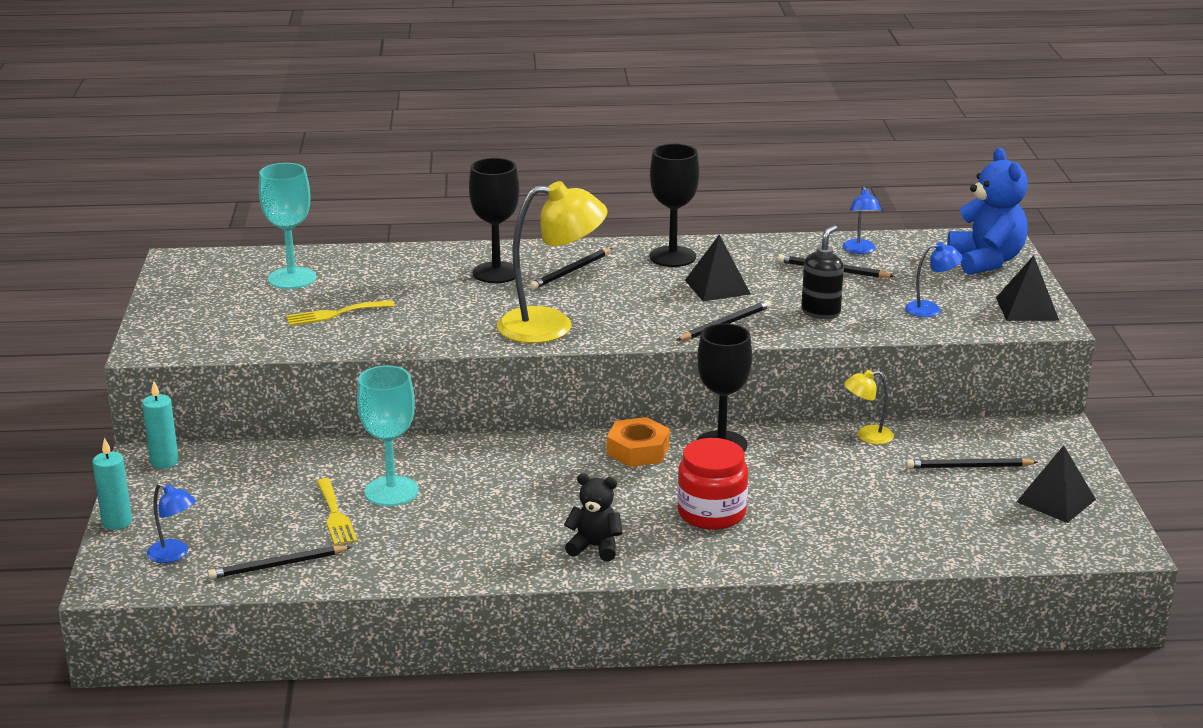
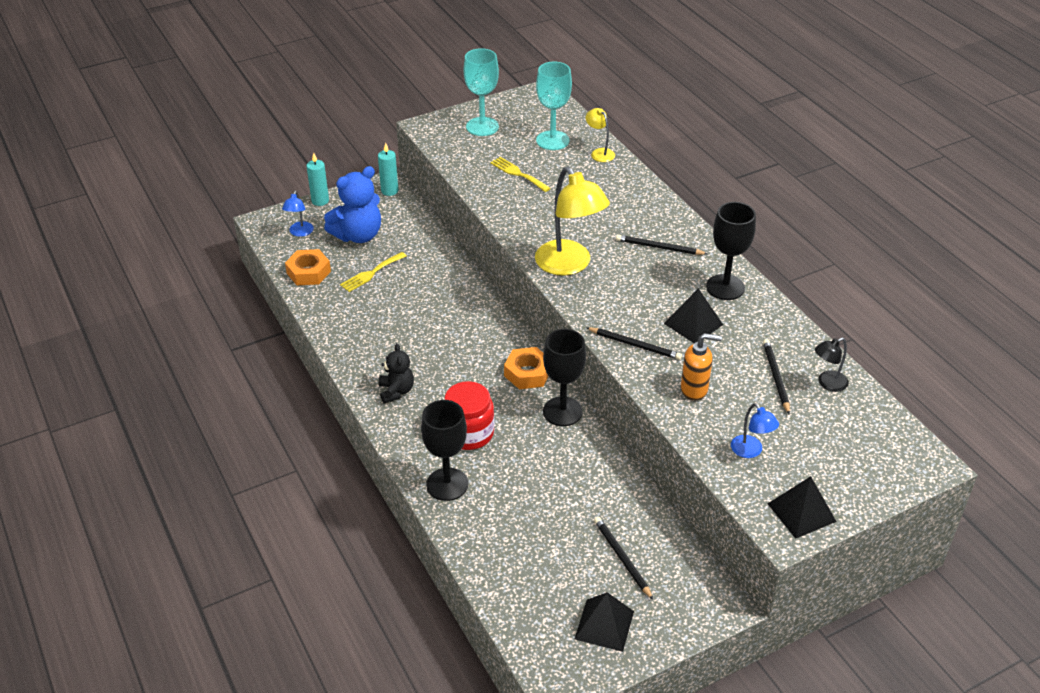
camera: 65 degrees right, 15 degrees up
black pencil [208,546,351,579] -> orange nut [285,249,331,285]
turquoise goblet [357,365,419,506] -> turquoise goblet moved to [464,48,499,136]
black goblet [469,158,519,283] -> black goblet moved to [421,400,468,501]
black soap dispenser [801,225,844,319] -> orange soap dispenser [681,333,722,401]
blue lamp [843,187,881,254] -> black lamp [815,338,849,392]
yellow lamp [844,370,894,444] -> yellow lamp moved to [586,108,615,162]
blue teddy bear [947,148,1028,275] -> blue teddy bear moved to [324,166,381,243]

